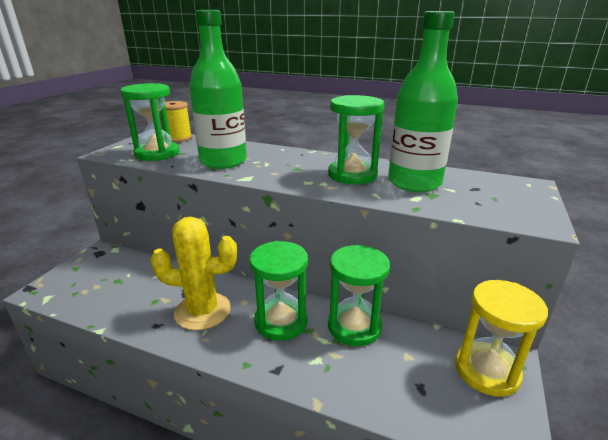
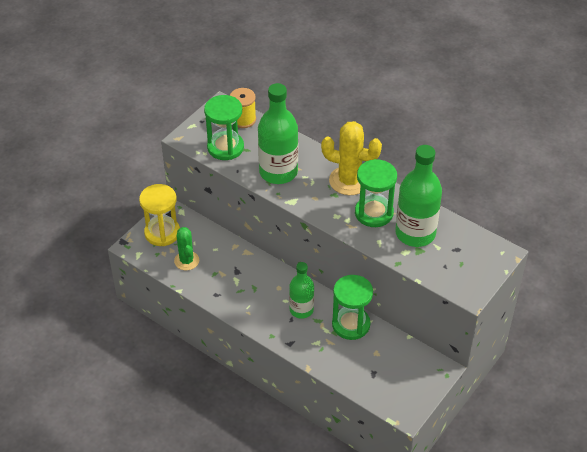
camera: 15 degrees right, 20 degrees up
yellow cactus [150,217,237,330] -> yellow cactus moved to [321,121,382,195]
green hourglass [249,241,308,341] -> green bottle [289,262,314,319]
yellow hourglass [455,280,548,397] -> yellow hourglass moved to [139,184,180,246]
none -> green cactus [174,227,199,271]

